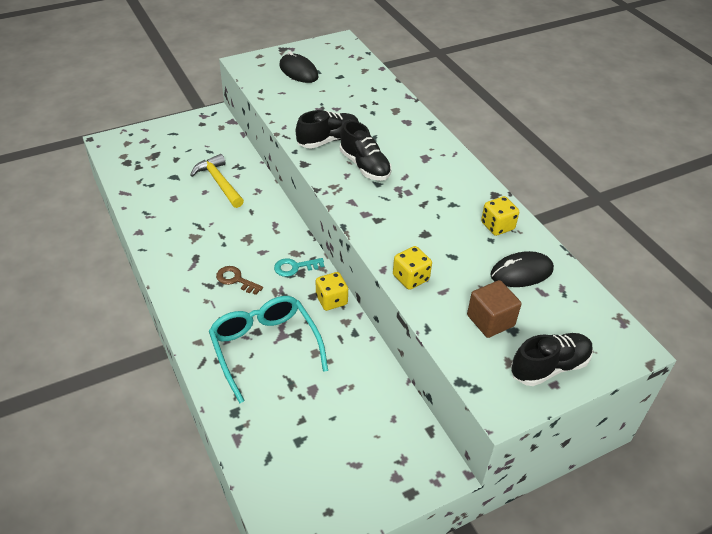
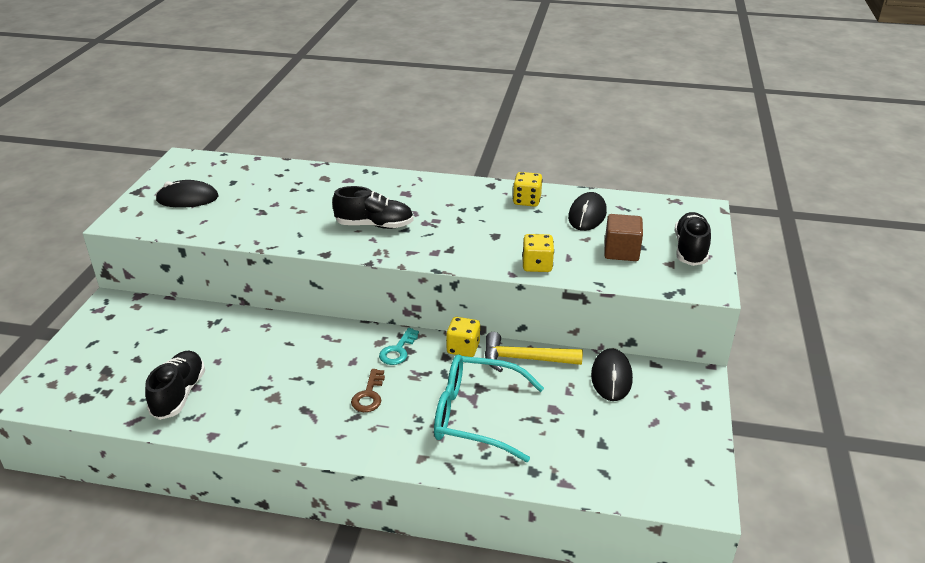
camera: 50 degrees left, 10 degrees down
yellow hammer [190,154,244,208] -> yellow hammer moved to [485,332,583,372]
brown key [216,266,263,295] -> brown key turned 60 degrees counterclockwise [351,369,385,412]
black shoe [296,110,359,149] -> black shoe moved to [145,351,205,420]
none -> black mouse [591,348,633,401]

